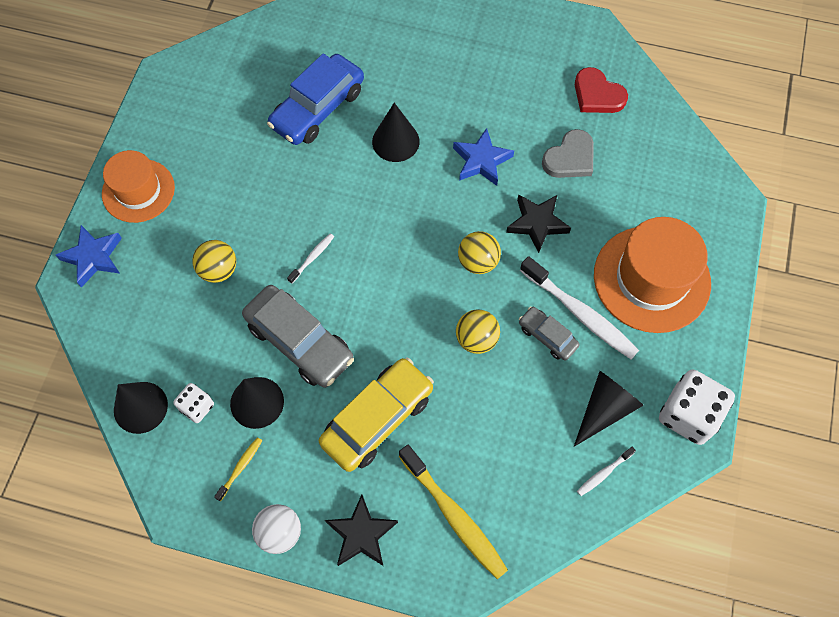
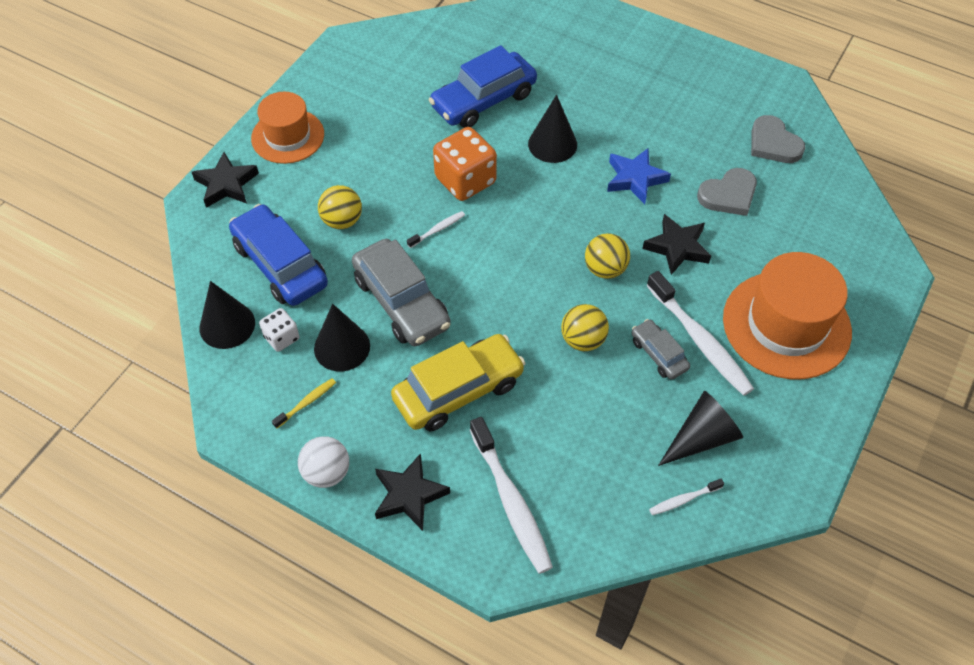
camera: 15 degrees right, 10 degrees down
blue star [56,225,122,287] -> black star [192,152,259,208]
yellow toothbrush [399,445,508,579] -> white toothbrush [470,417,553,574]
red heart [575,67,628,113] -> grey heart [751,115,806,163]
white dice [659,370,735,445] -> none
none -> blue car [229,204,328,306]
none -> orange dice [433,127,497,201]

